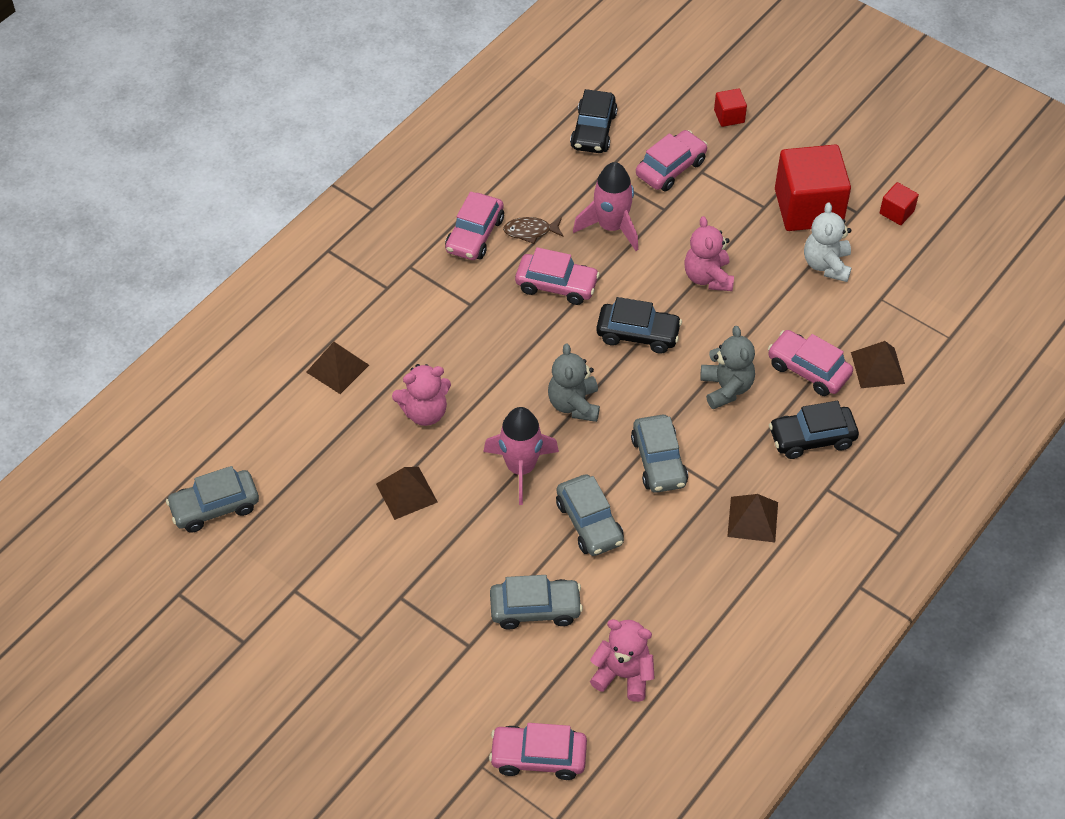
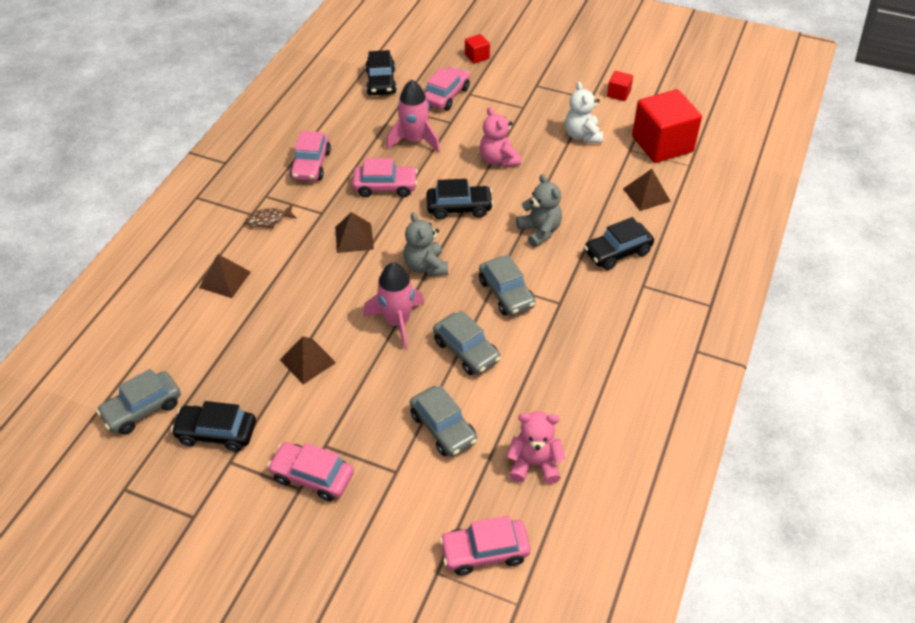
camera: 15 degrees left, 5 degrees down
pink teddy bear [392,364,451,426] -> none
grey car [490,575,583,629] -> grey car turned 75 degrees clockwise [410,386,477,457]
brown fish [503,217,563,244] -> brown fish moved to [245,204,297,229]
brown pyramid [727,494,778,542] -> brown pyramid moved to [335,212,374,253]
pink car [768,330,853,396] -> pink car moved to [267,442,354,501]
red cube [775,145,851,231] -> red cube moved to [632,89,702,163]
none -> black car [171,401,256,452]

